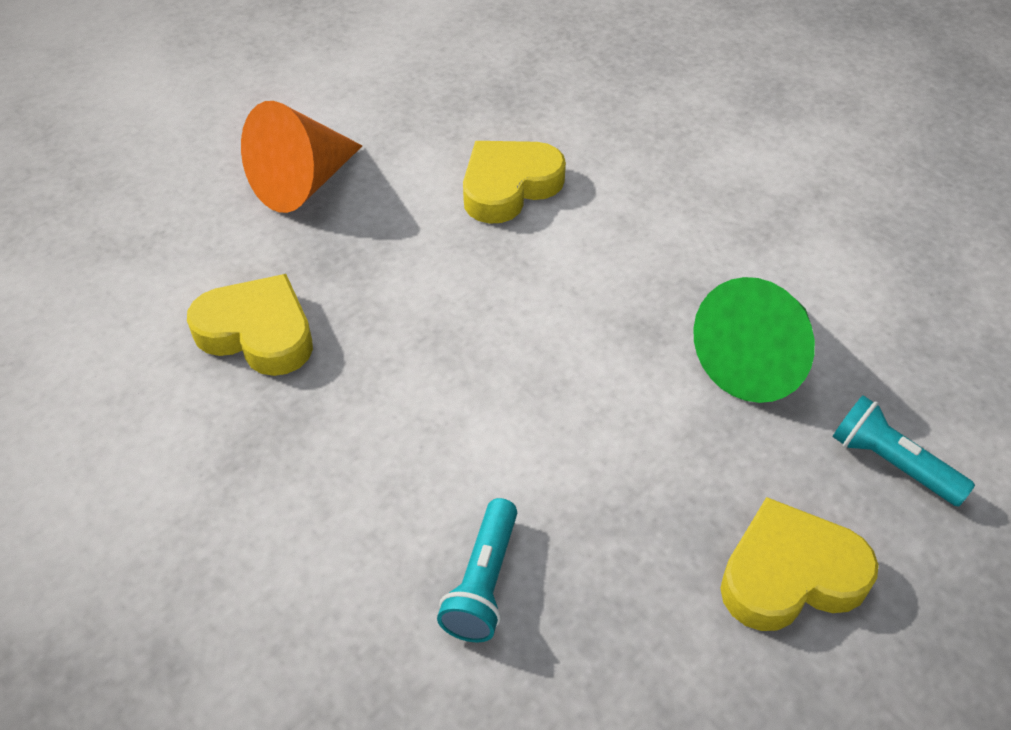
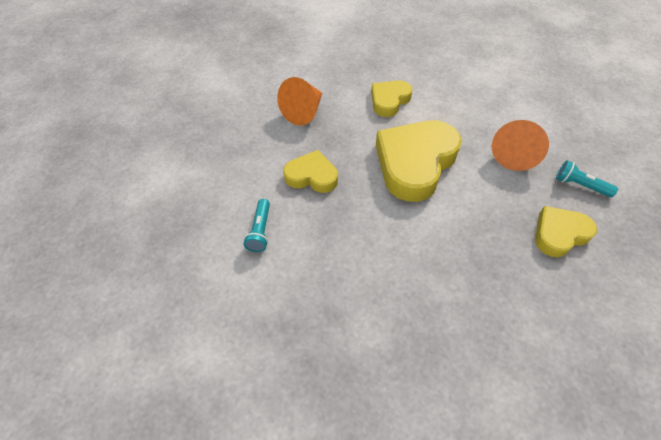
camera: 10 degrees left, 5 degrees up
turquoise flashlight [437,498,517,642] -> turquoise flashlight moved to [243,199,270,252]
green cone [693,277,815,403] -> orange cone [492,120,549,171]
none -> yellow heart [376,120,462,202]

